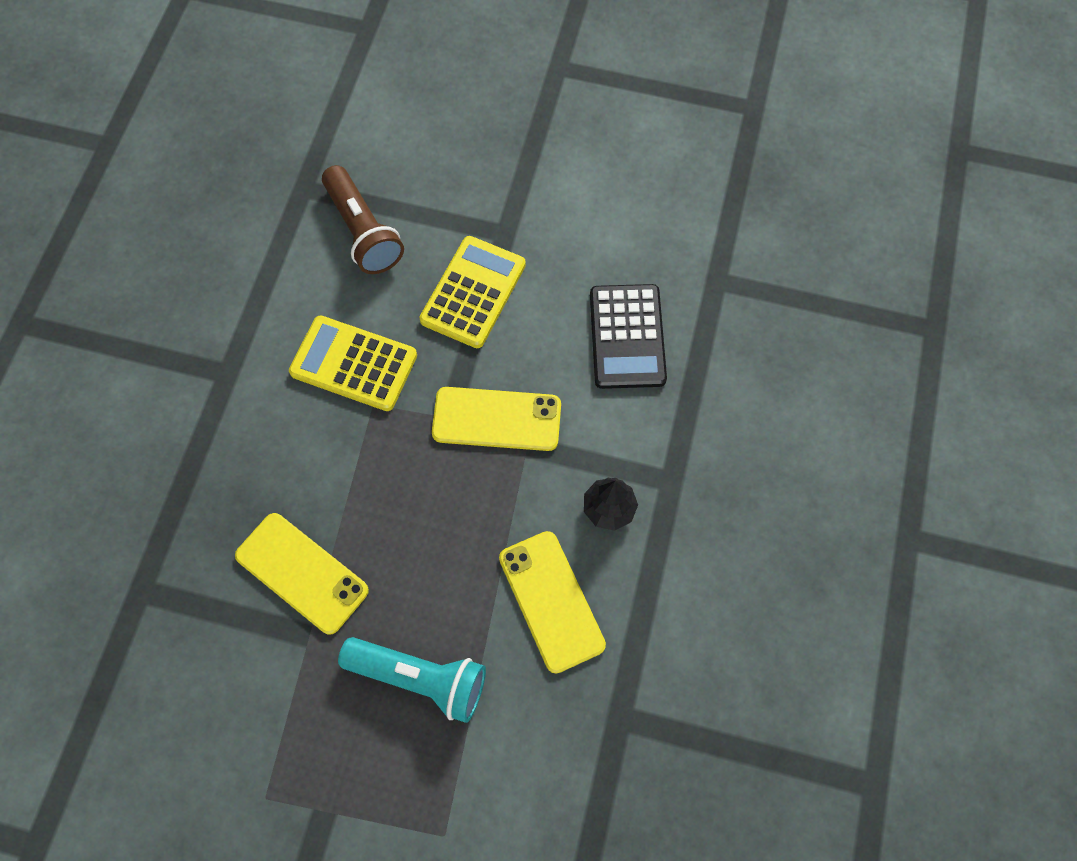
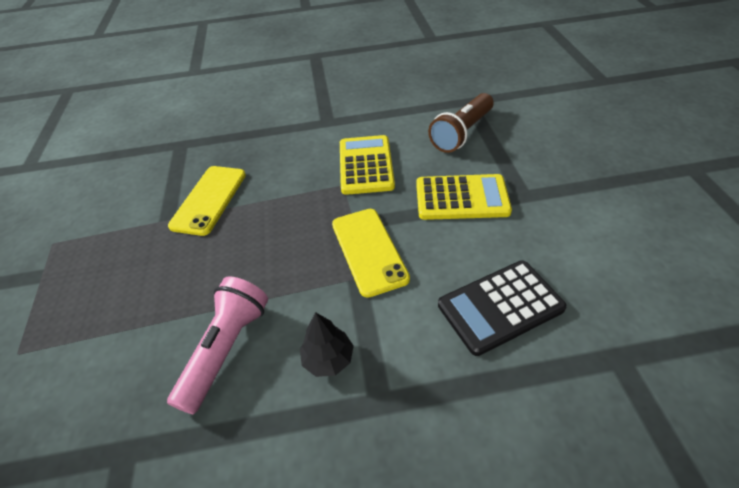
camera: 70 degrees right, 20 degrees down
turquoise flashlight [338,637,486,723] -> none
yellow phone [499,531,606,674] -> pink flashlight [167,276,268,414]

